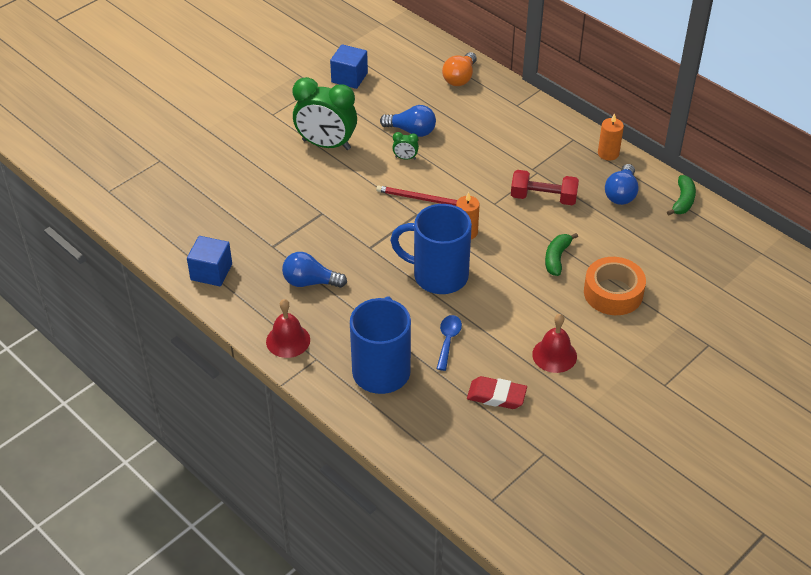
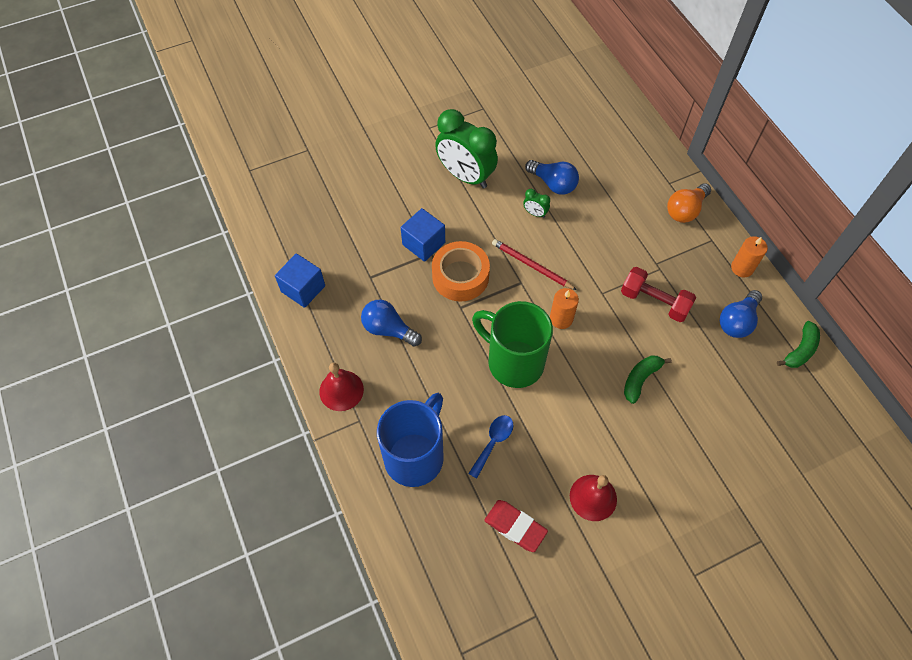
camera: 20 degrees right, 15 degrees up
blue cube [330,44,368,89] -> blue cube moved to [401,208,445,262]
blue mug [390,204,472,294] -> green mug [472,301,553,388]
orange light bulb [442,52,477,86] -> orange light bulb moved to [667,183,711,223]
orange tape [584,257,646,315] -> orange tape moved to [432,241,490,302]

